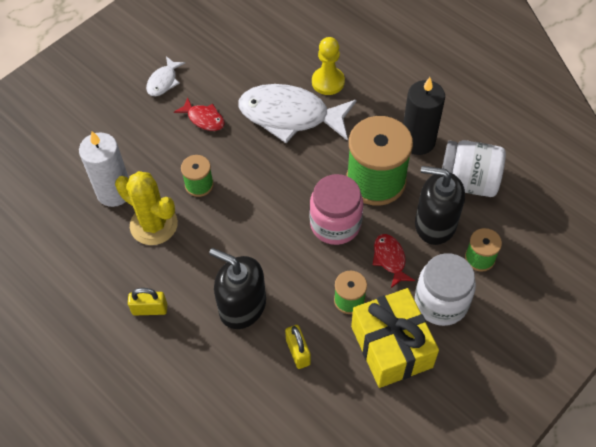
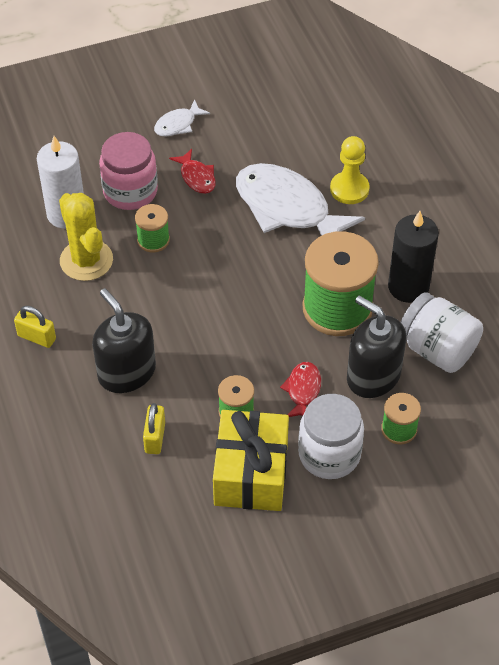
camera: 25 degrees right, 5 degrees down
pink jar [310,174,363,245] -> pink jar moved to [99,132,158,210]

